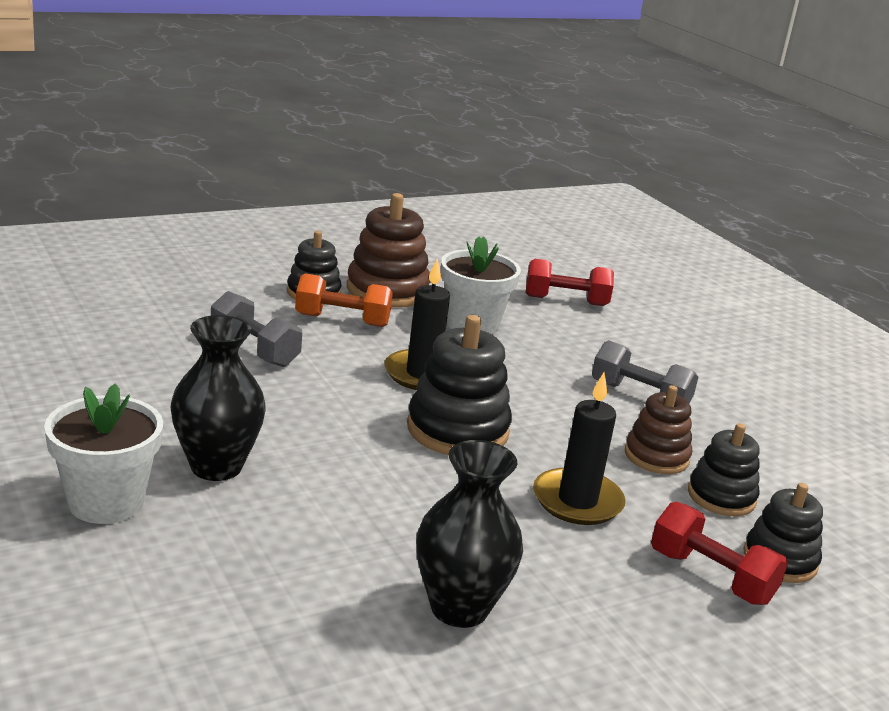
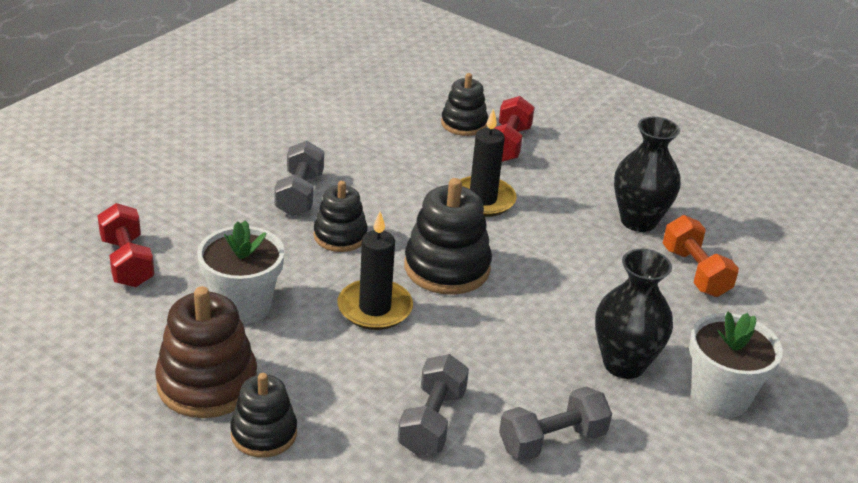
camera: 115 degrees left, 10 degrees up
orange dumbbell [295,273,393,327] -> orange dumbbell moved to [663,215,739,297]
brown stacking toy [625,385,692,474] -> none
black stacking toy [688,423,760,516] -> black stacking toy moved to [314,181,368,252]
none -> grey dumbbell [499,386,612,461]

